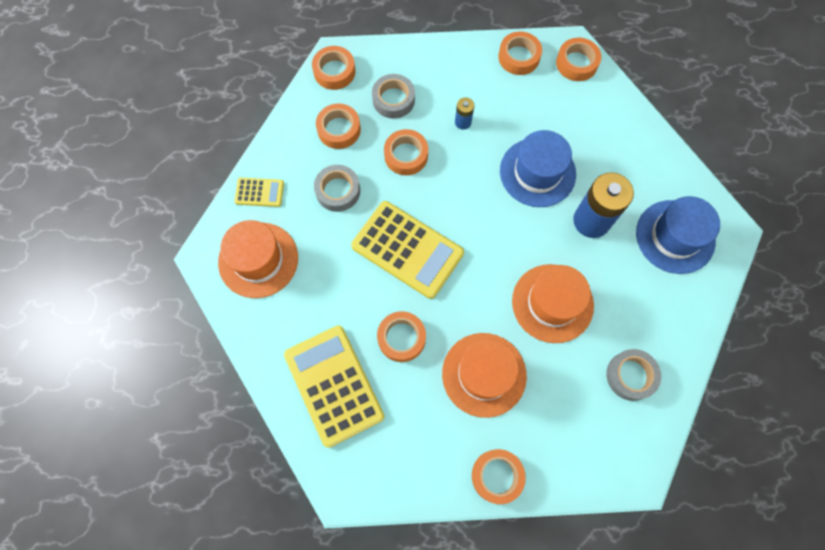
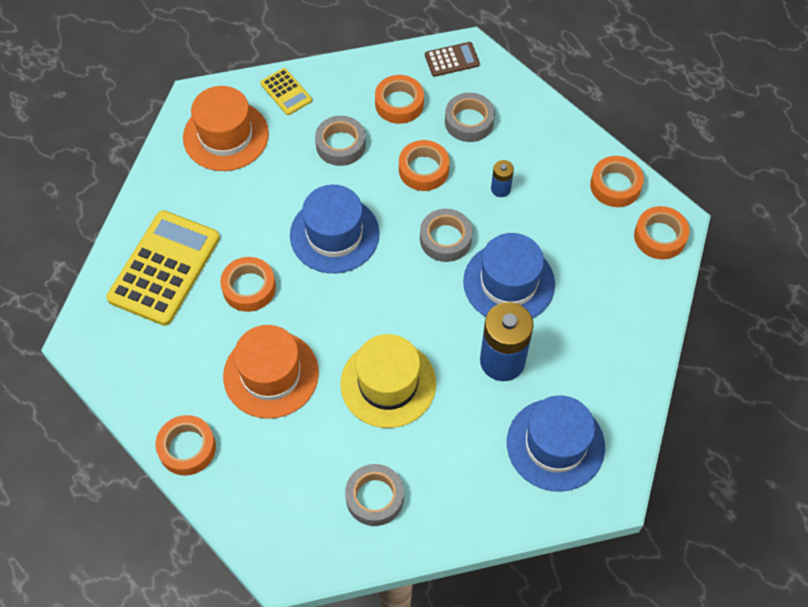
camera: 50 degrees right, 10 degrees down
orange tape [312,46,355,90] -> brown calculator [425,42,480,77]
yellow calculator [351,201,464,299] -> blue hat [290,185,380,273]
orange hat [512,264,594,343] -> yellow hat [340,334,436,428]
none -> grey tape [420,209,473,262]

